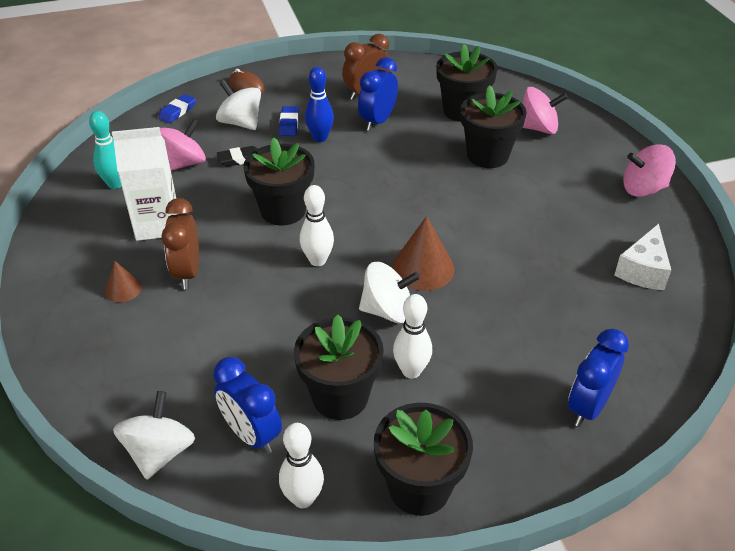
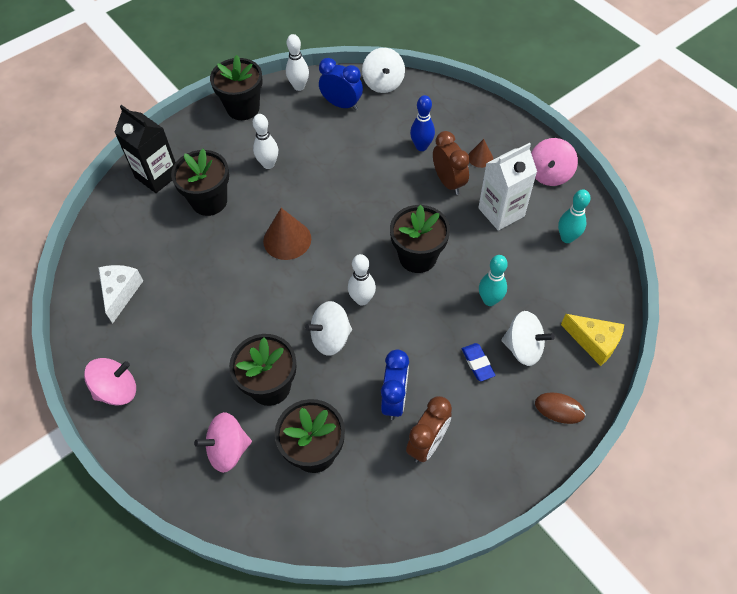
camera: 160 degrees right, 15 degrees up
blue eraser [158,94,196,123] -> yellow cheese [561,314,624,366]
pink spinning top [160,119,206,171] -> pink spinning top moved to [531,138,578,186]
black eraser [217,146,258,167] -> turquoise bowling pin [479,255,508,306]
black flower pot [294,314,384,420] -> black flower pot moved to [171,149,229,216]
white bowling pin [300,185,334,266] -> white bowling pin moved to [348,254,376,306]
blue bowling pin [305,67,334,142] -> blue bowling pin moved to [410,95,435,151]
white spinning top [359,262,420,323] -> white spinning top moved to [305,301,352,356]
blue clock [568,329,629,427] -> black carton [114,105,176,193]

